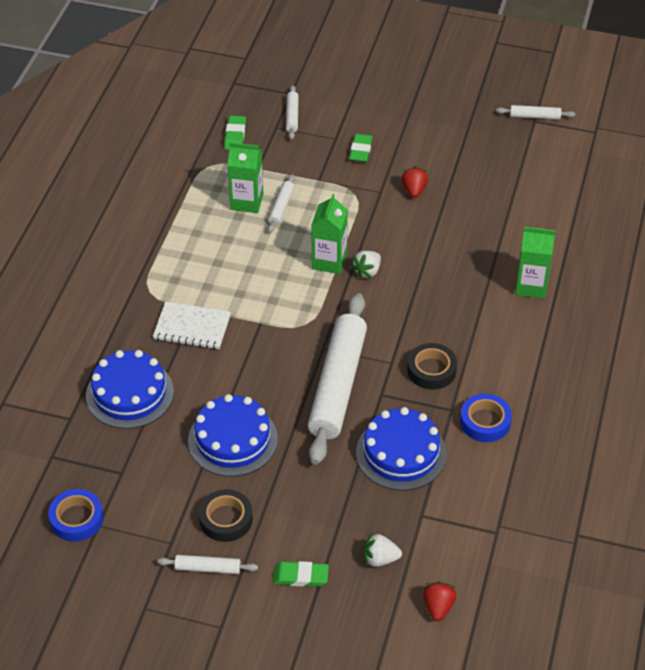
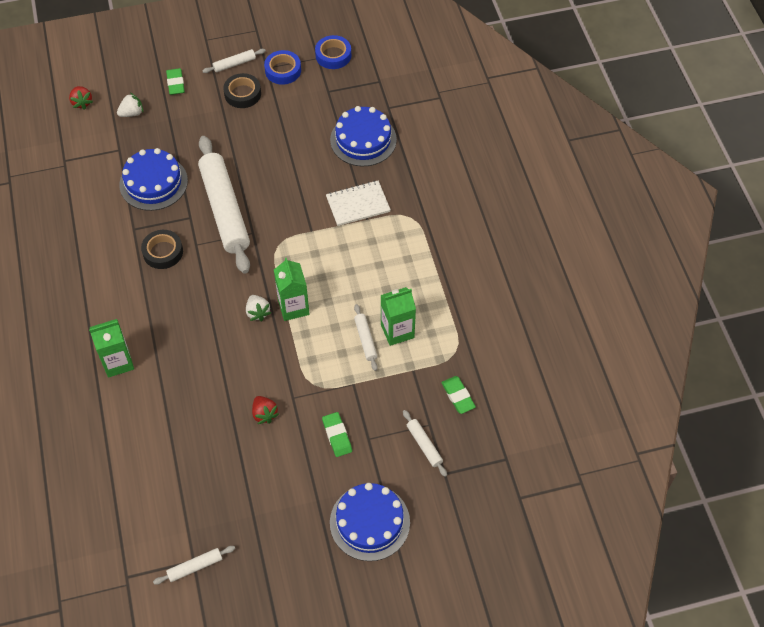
camera: 150 degrees right, 10 degrees up
blue cake [188,394,278,477] -> blue cake moved to [330,483,410,561]
green eraser [273,561,329,587] -> green eraser turned 75 degrees counterclockwise [166,68,185,95]
white strawberry [351,251,381,279] -> white strawberry turned 150 degrees clockwise [246,295,271,321]
blue tape [460,394,512,442] -> blue tape moved to [264,50,301,85]

